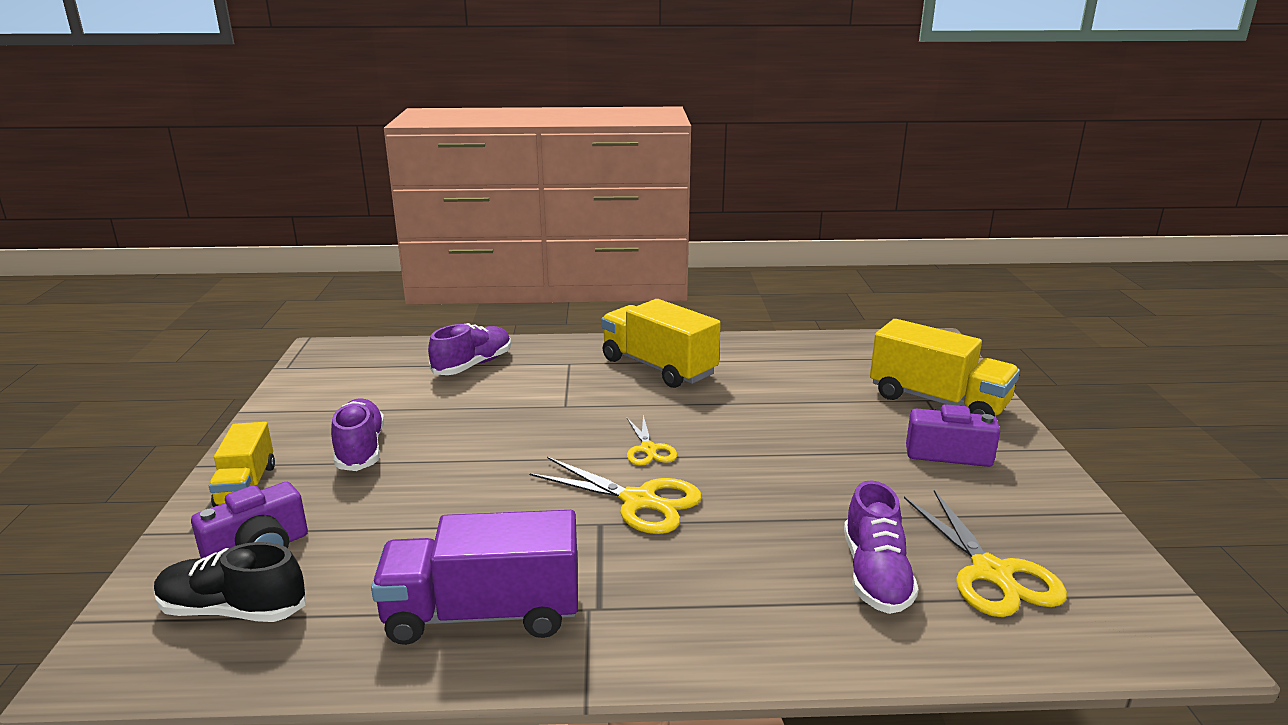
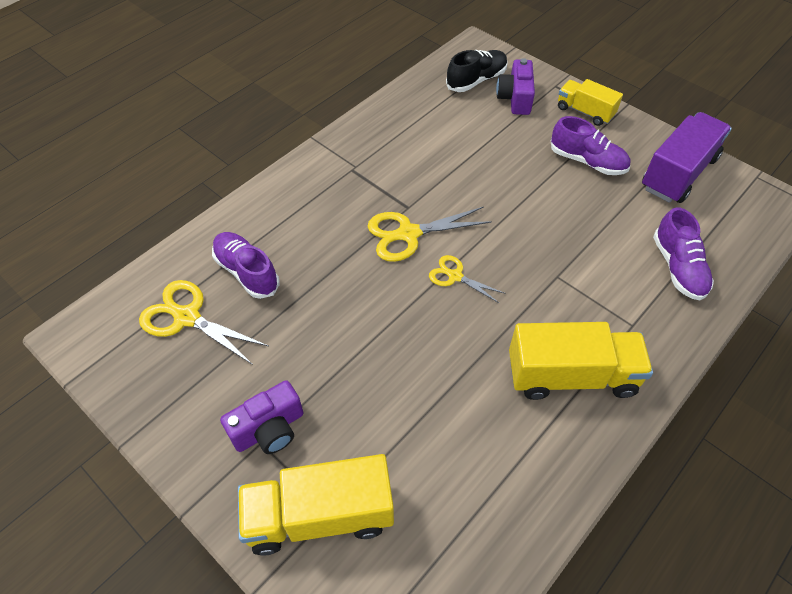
camera: 135 degrees right, 30 degrees up
purple truck [371,510,578,645] -> purple truck moved to [642,112,732,203]

